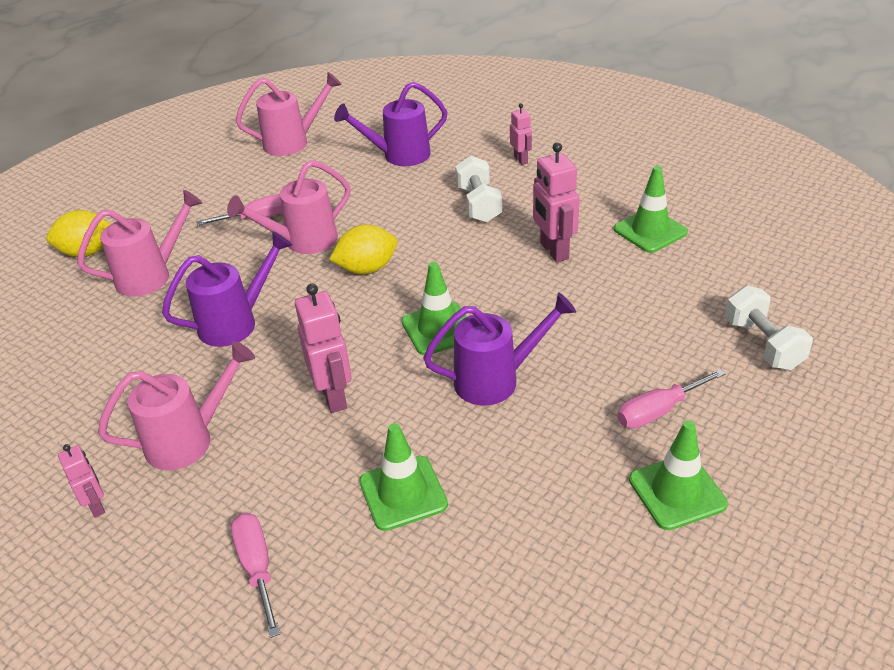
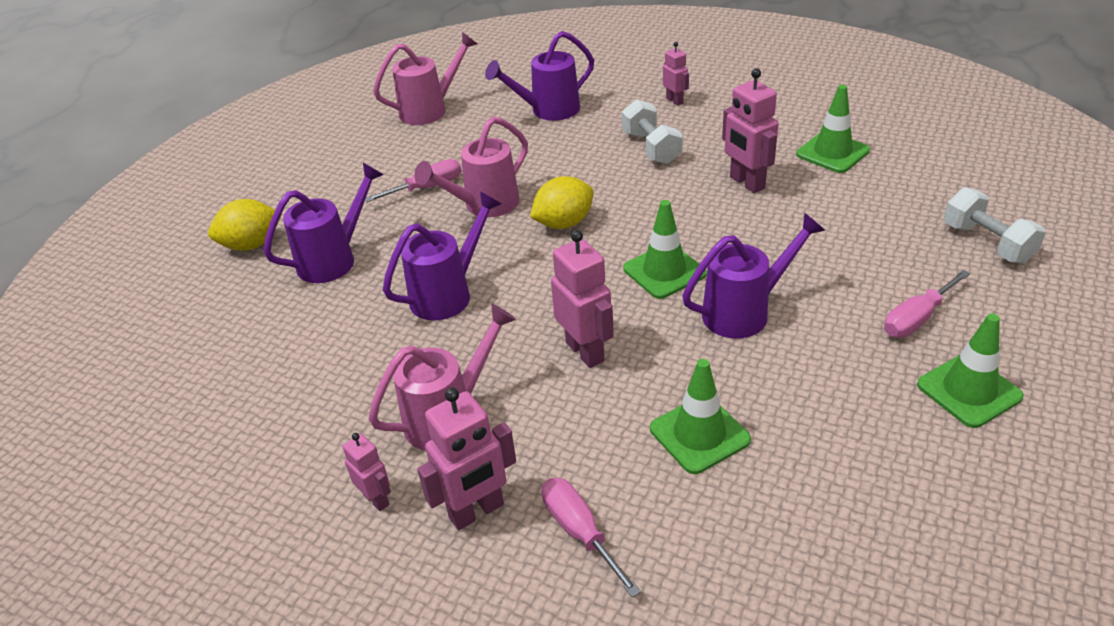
camera: 10 degrees left, 0 degrees up
pink watering can [77,190,203,297] -> purple watering can [264,163,384,283]
none -> pink robot [417,387,516,530]

